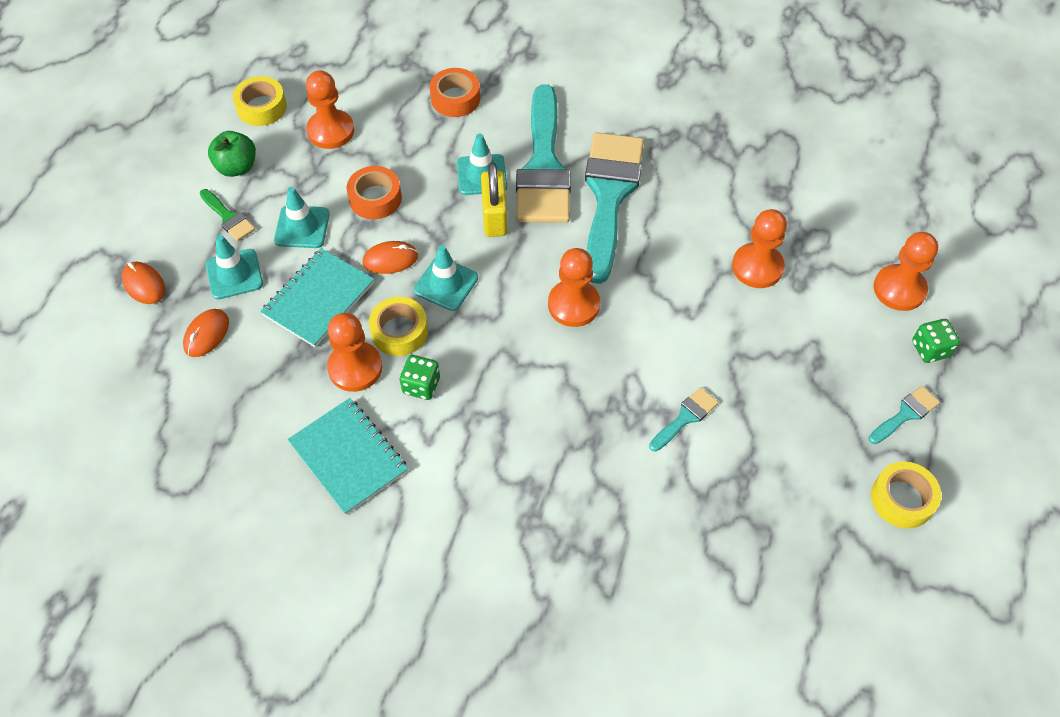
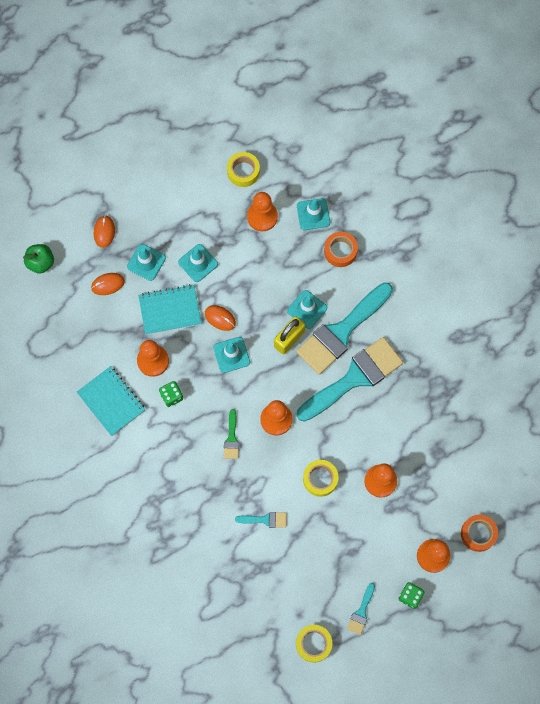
camera: 45 degrees right, 15 degrees up
green brush [200,189,255,241] -> green brush moved to [224,409,239,459]
green apple [208,131,256,177] -> green apple moved to [23,244,54,274]
turquoise notebook [287,398,408,515] -> turquoise notebook turned 45 degrees counterclockwise [77,366,146,436]
orange tape [347,166,402,219] -> orange tape moved to [461,514,498,552]
yellow tape [369,297,428,356] -> yellow tape moved to [303,460,339,497]
turquoise brush [868,386,940,444] -> turquoise brush turned 105 degrees clockwise [347,583,375,635]
none -> turquoise traffic cone [297,198,330,230]

